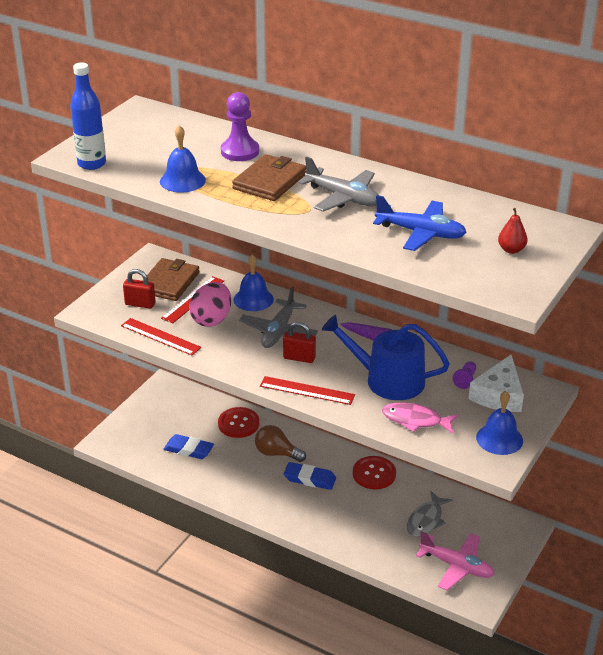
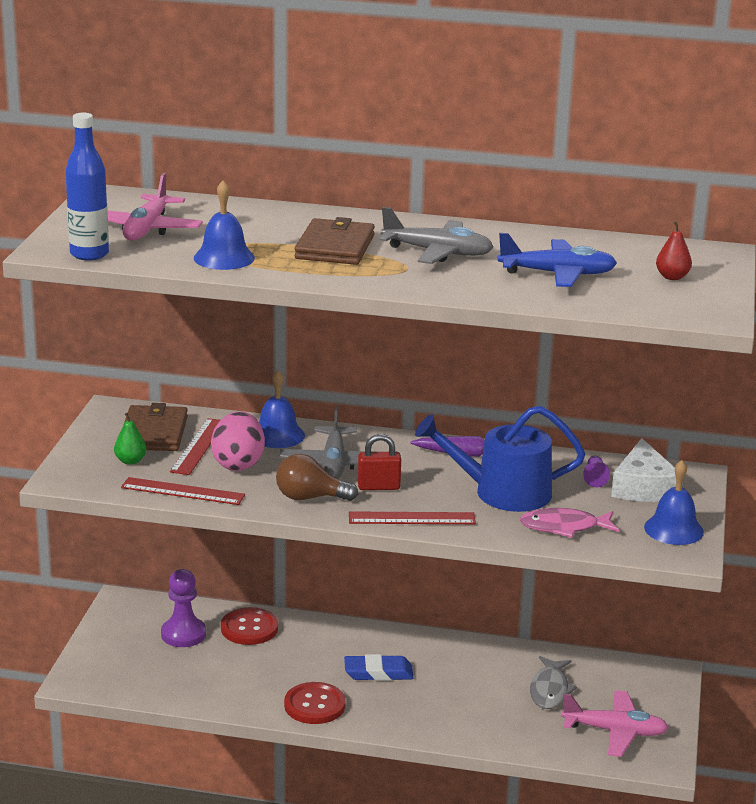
camera: 20 degrees left, 10 degrees down
red padlock [123,269,156,309] -> green pear [114,413,147,465]
blue eraser [164,434,214,459] -> none
purple pawn [221,92,259,161] -> purple pawn moved to [161,569,206,647]
brown light bulb [255,425,306,462] -> brown light bulb moved to [276,454,358,501]
red button [353,456,396,489] -> red button moved to [284,682,346,724]
none -> pink plane [108,173,203,241]

